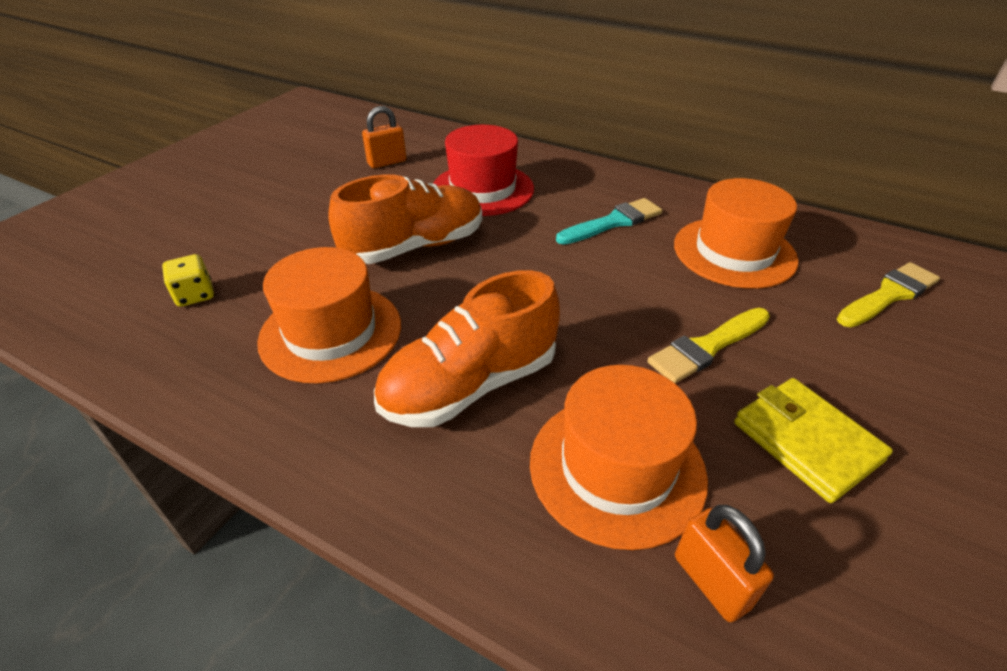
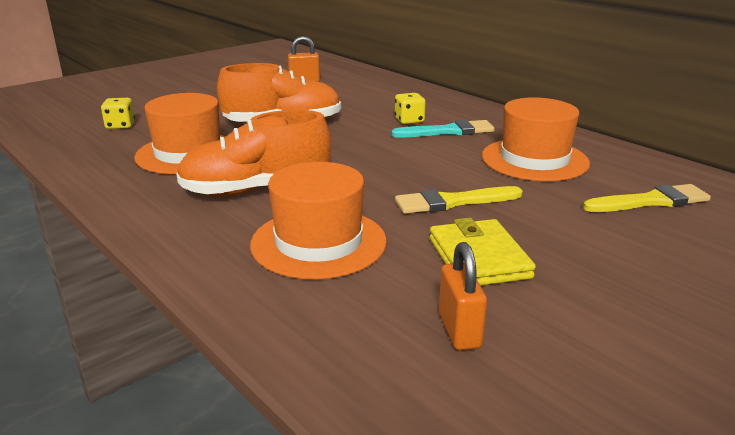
camera: 20 degrees right, 15 degrees down
red hat [433,125,534,216] -> none
orange padlock [675,505,774,622] -> orange padlock moved to [439,242,487,350]
none -> yellow dice [395,93,426,124]

